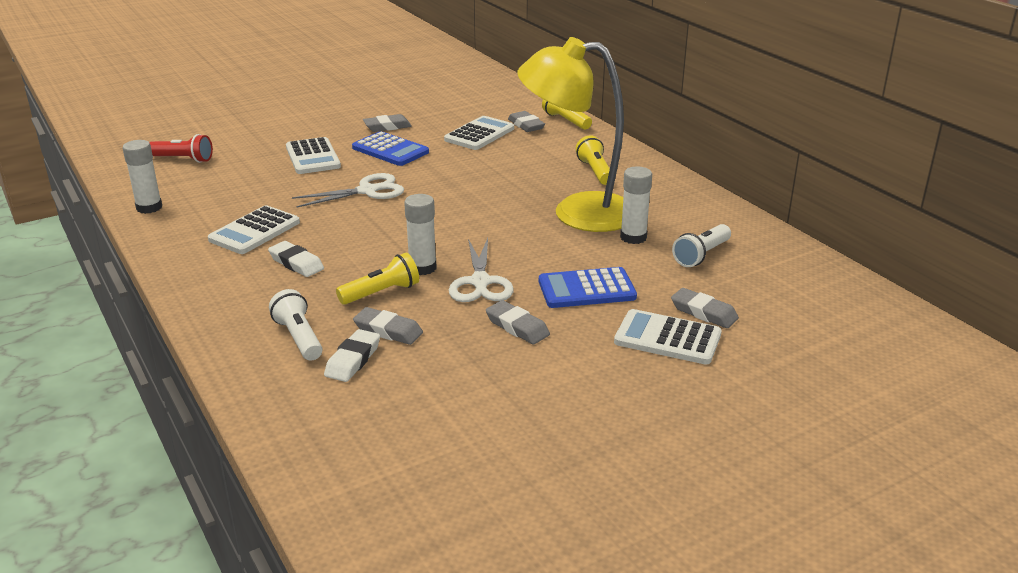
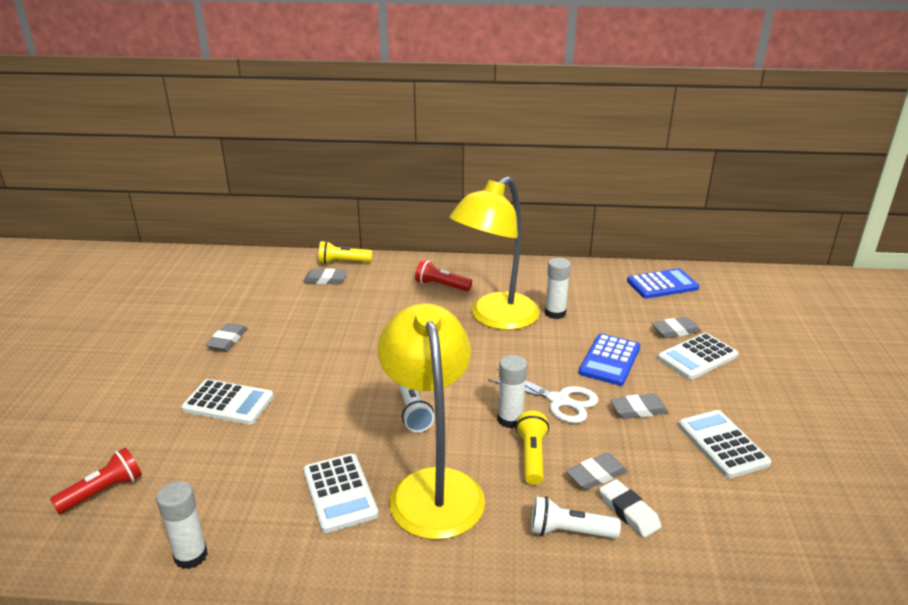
camera: 55 degrees left, 0 degrees up
white eraser [268,241,324,277] -> yellow lamp [377,303,485,540]
white scissors [292,173,404,208] -> none
blue calculator [352,131,429,166] -> blue calculator moved to [627,268,699,298]
white calculator [444,116,514,150] -> white calculator moved to [678,410,772,478]
yellow flashlight [576,135,610,185] -> red flashlight [415,260,472,291]
white flashlight [672,224,731,267] -> white flashlight moved to [399,384,434,432]

